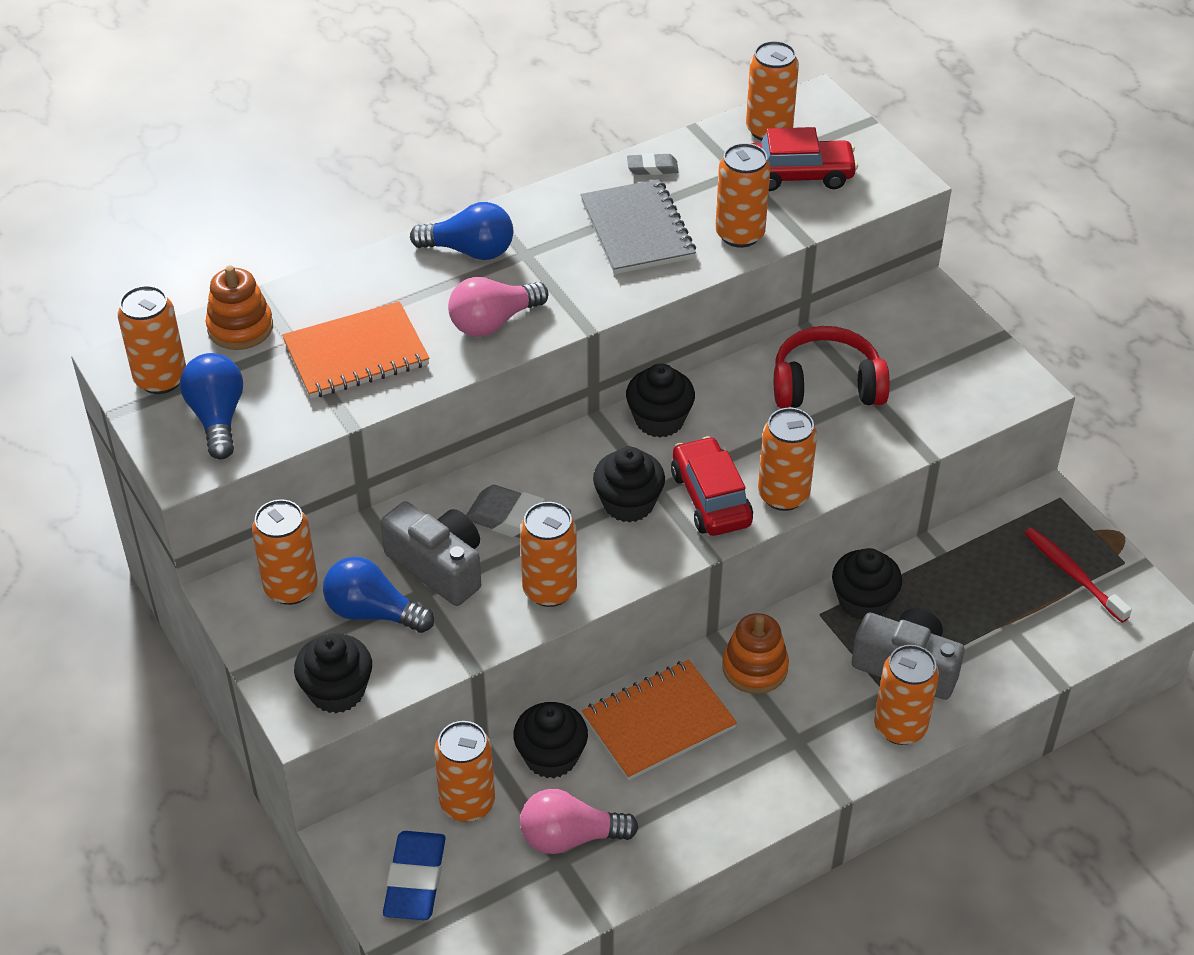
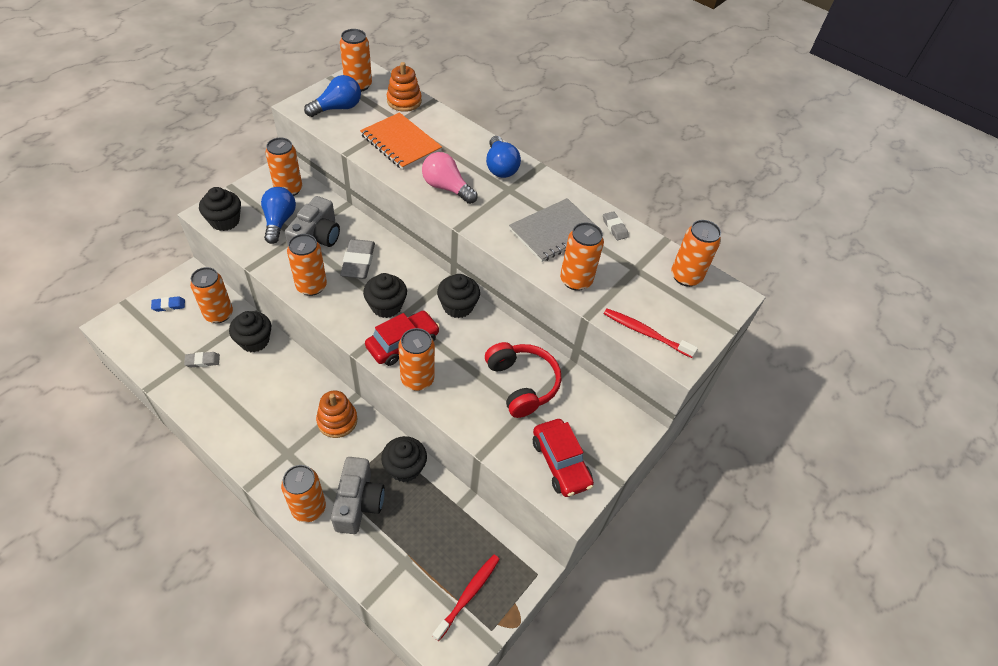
camera: 65 degrees right, 5 degrees up
blue eraser [383,831,446,920] -> blue eraser [151,296,185,312], size x0.55
pink light bulb [520,789,639,854] -> grey eraser [184,352,220,367]
orange notebook [582,659,737,780] -> none
red car [751,127,858,191] -> red car moved to [533,419,594,497]
none -> red toothbrush [604,308,698,358]

